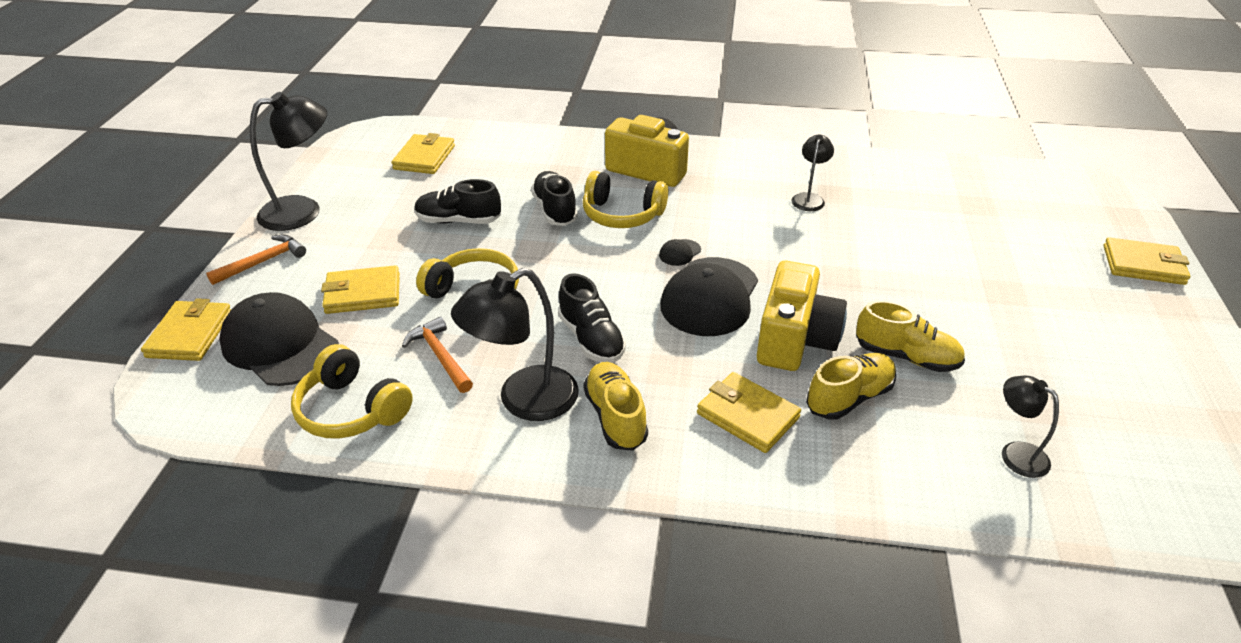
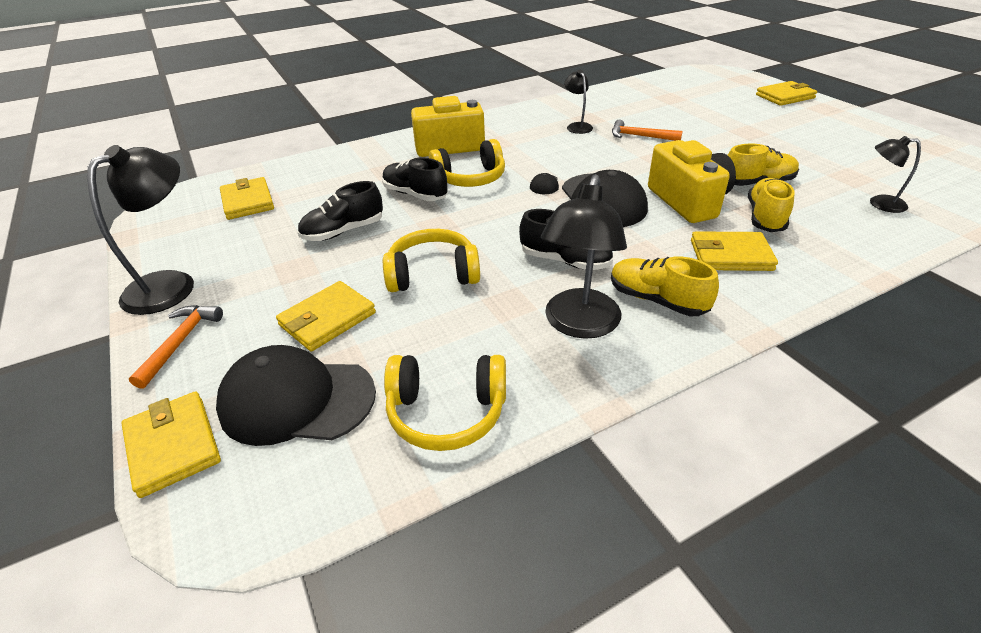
camera: 35 degrees left, 0 degrees up
orange hammer [402,317,473,393] -> orange hammer moved to [612,119,683,141]

